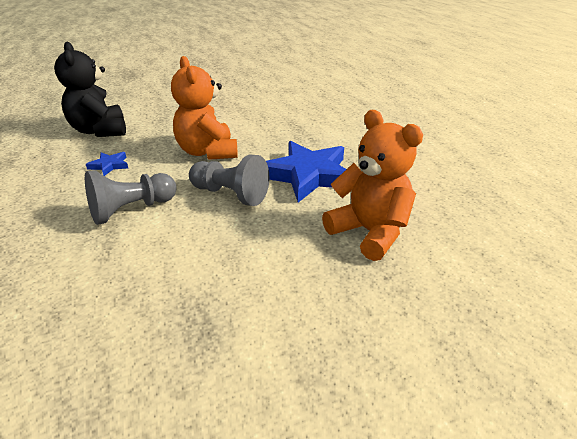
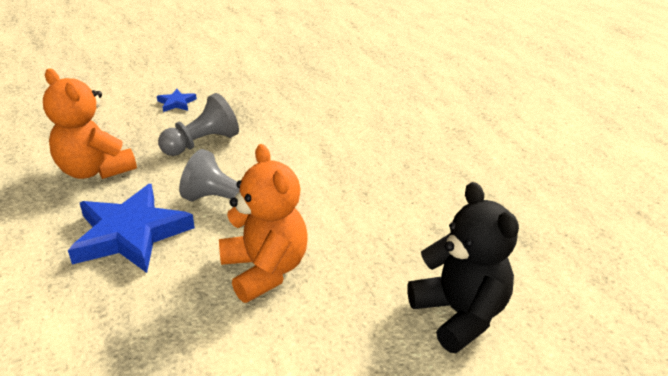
camera: 175 degrees right, 0 degrees up
grey pawn [85,170,177,225] -> grey pawn moved to [158,93,239,156]
blue star [86,152,128,176] -> blue star moved to [157,89,197,112]

